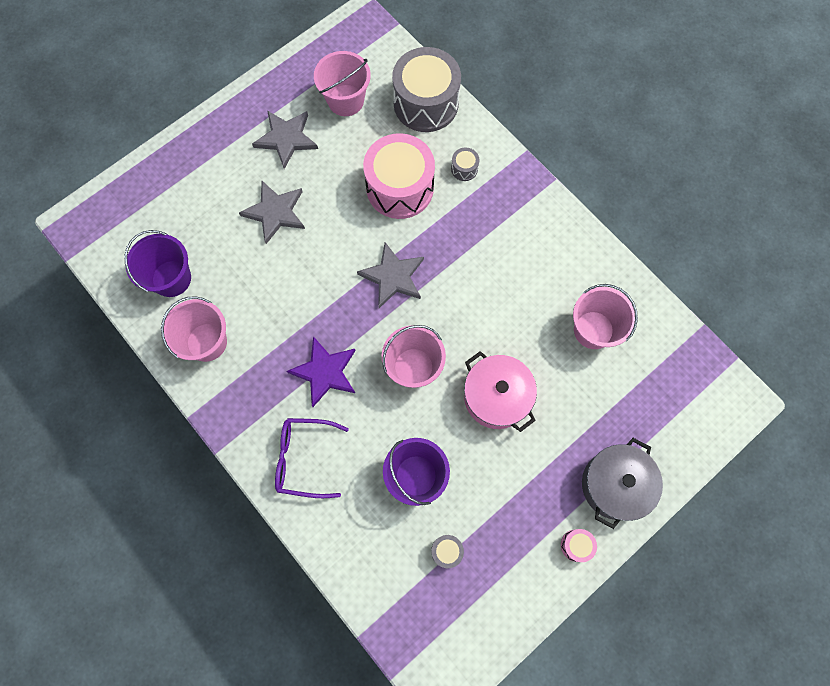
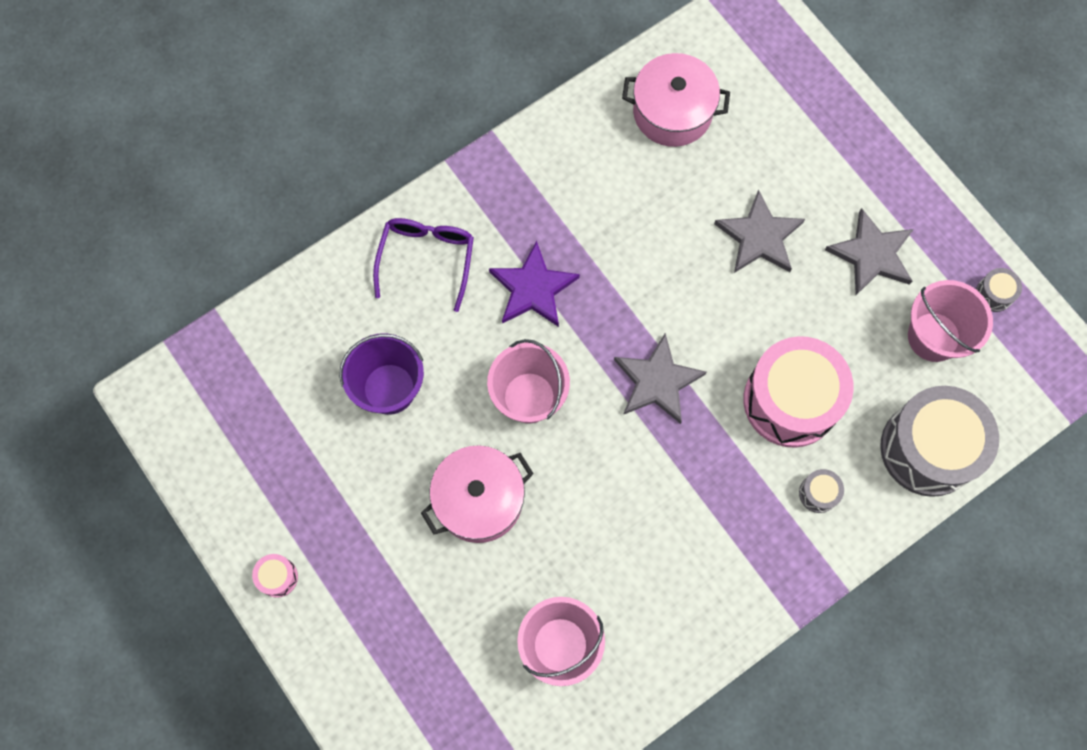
camera: 95 degrees right, 0 degrees up
purple bucket [124,230,191,297] -> pink pot [622,53,730,147]
pink bucket [161,296,227,362] -> none
grey drum [431,535,464,568] -> grey drum moved to [976,268,1022,312]
grey pot [582,438,663,529] -> none

